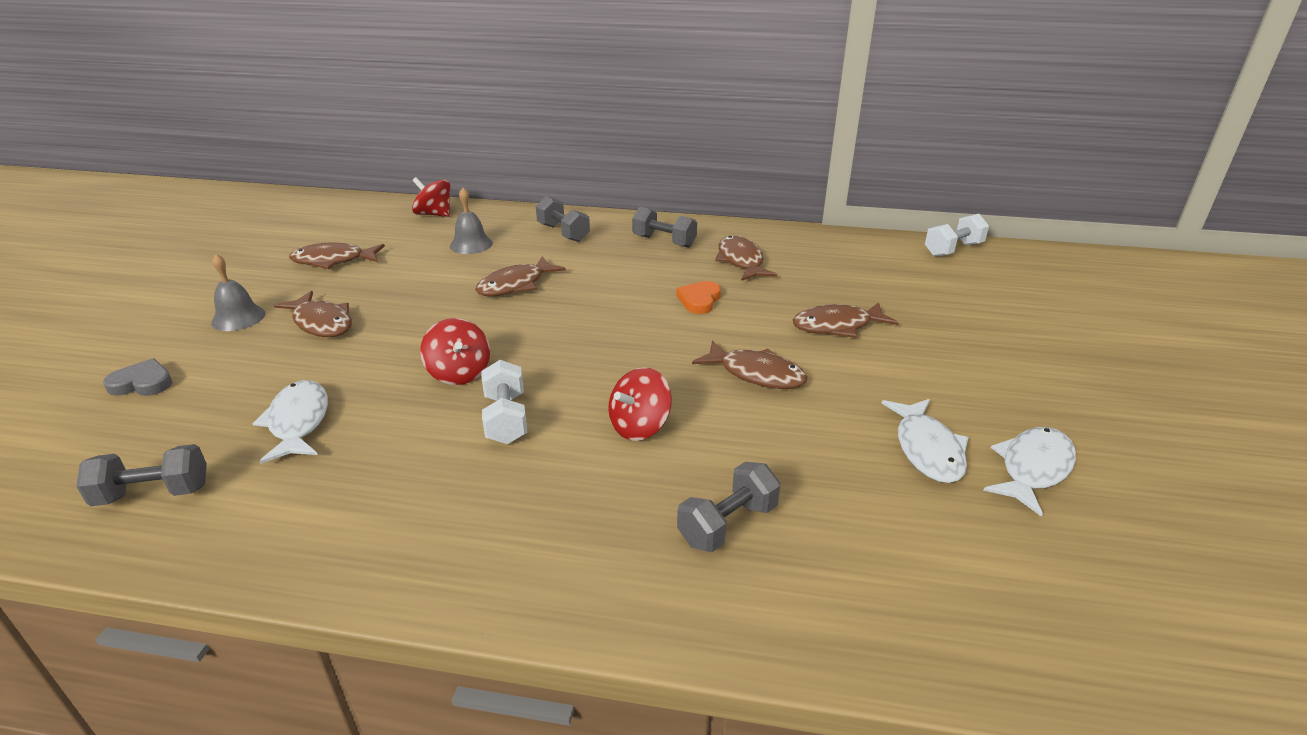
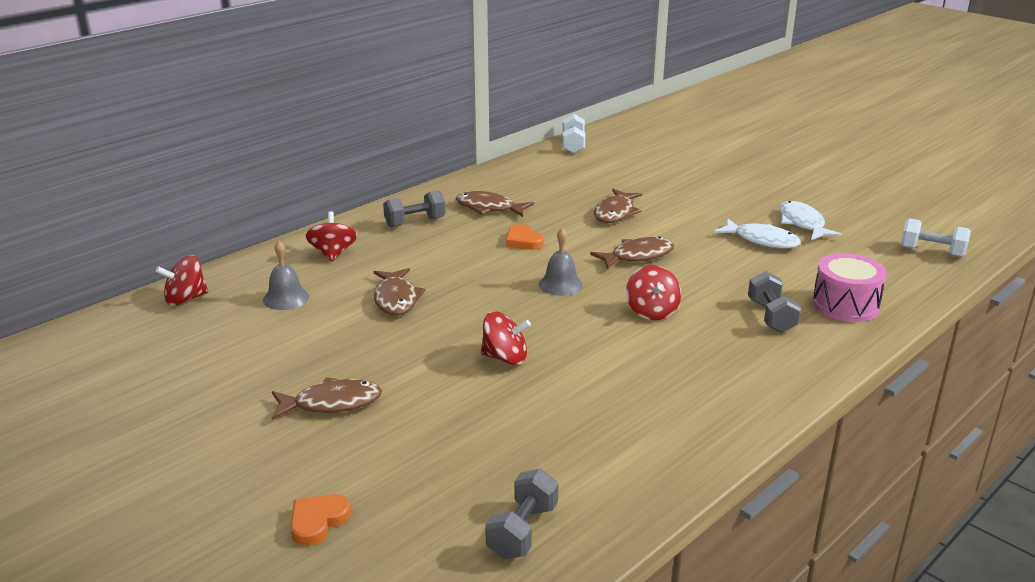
camera: 55 degrees left, 5 degrees down
grey heart [103,358,172,396] -> orange heart [290,494,351,546]
grey bell [211,254,265,331] -> grey bell moved to [539,228,583,296]
white fish [252,380,328,464] -> none
brown fish [289,242,385,269] -> none
white dumbbell [481,360,527,444] -> white dumbbell moved to [901,218,971,257]
grey dumbbell [536,196,590,242] -> red spinning top [305,211,357,262]
none -> pink drum [812,253,887,322]

